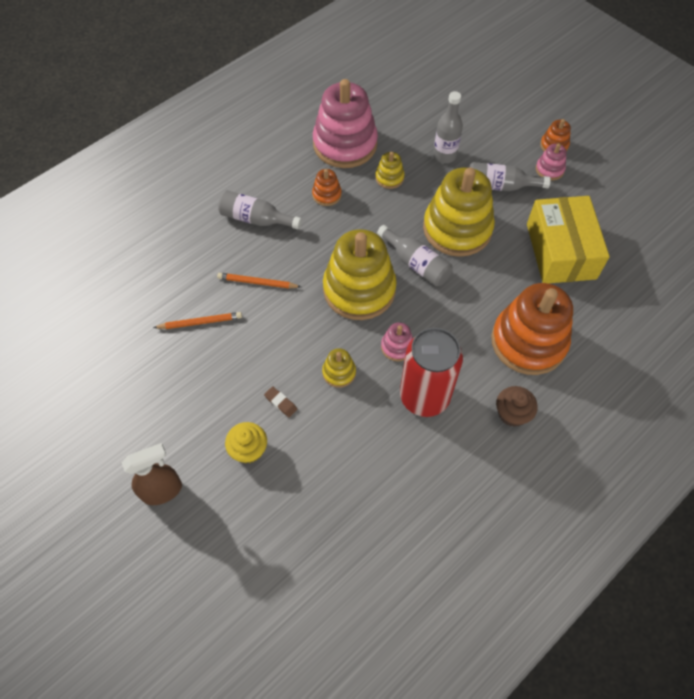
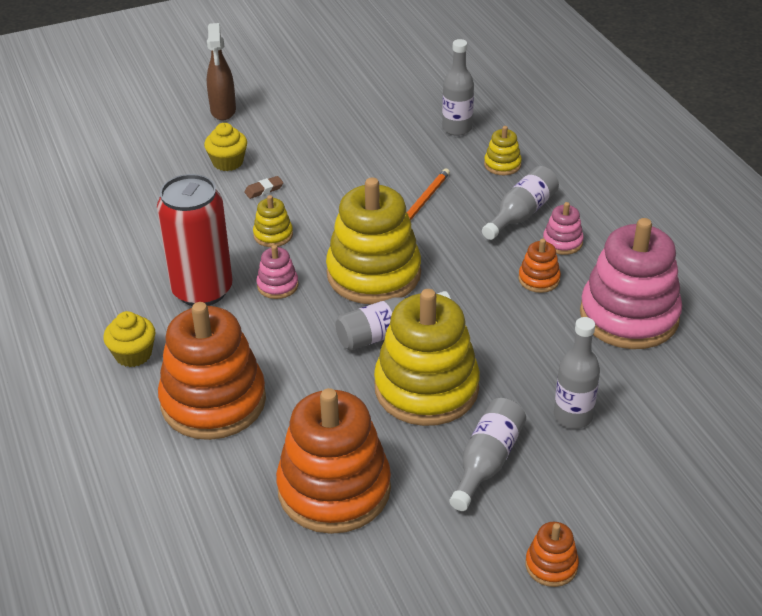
camera: 110 degrees right, 20 degrees down
orange pencil [153,312,242,329] -> none
yellow stacking toy [375,152,405,189] -> yellow stacking toy moved to [484,126,522,175]
brown cupcake [496,386,538,427] -> yellow cupcake [103,311,155,367]
yellow box [527,196,610,283] -> orange stacking toy [276,388,391,534]
pink stacking toy [536,143,566,180] -> pink stacking toy moved to [543,202,584,255]
none -> grey bottle [442,39,474,136]

